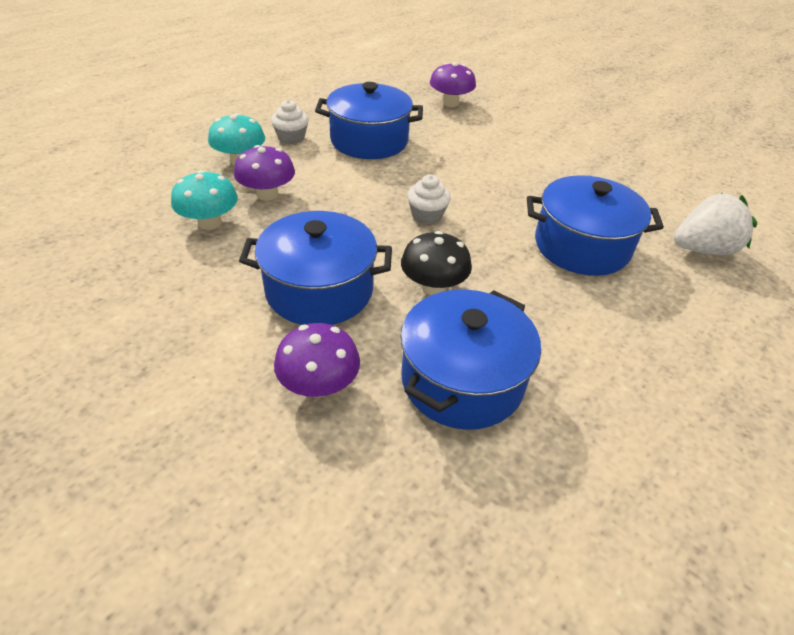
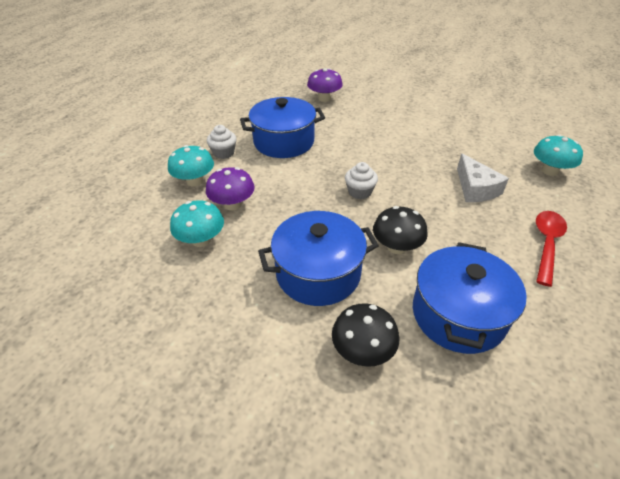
camera: 15 degrees left, 0 degrees up
purple mushroom [274,323,360,397] -> black mushroom [332,303,399,367]
blue pot [527,175,664,276] -> white cheese [457,153,509,202]
white strawberry [674,193,757,255] -> turquoise mushroom [534,135,583,176]
none -> red spoon [536,211,567,287]

